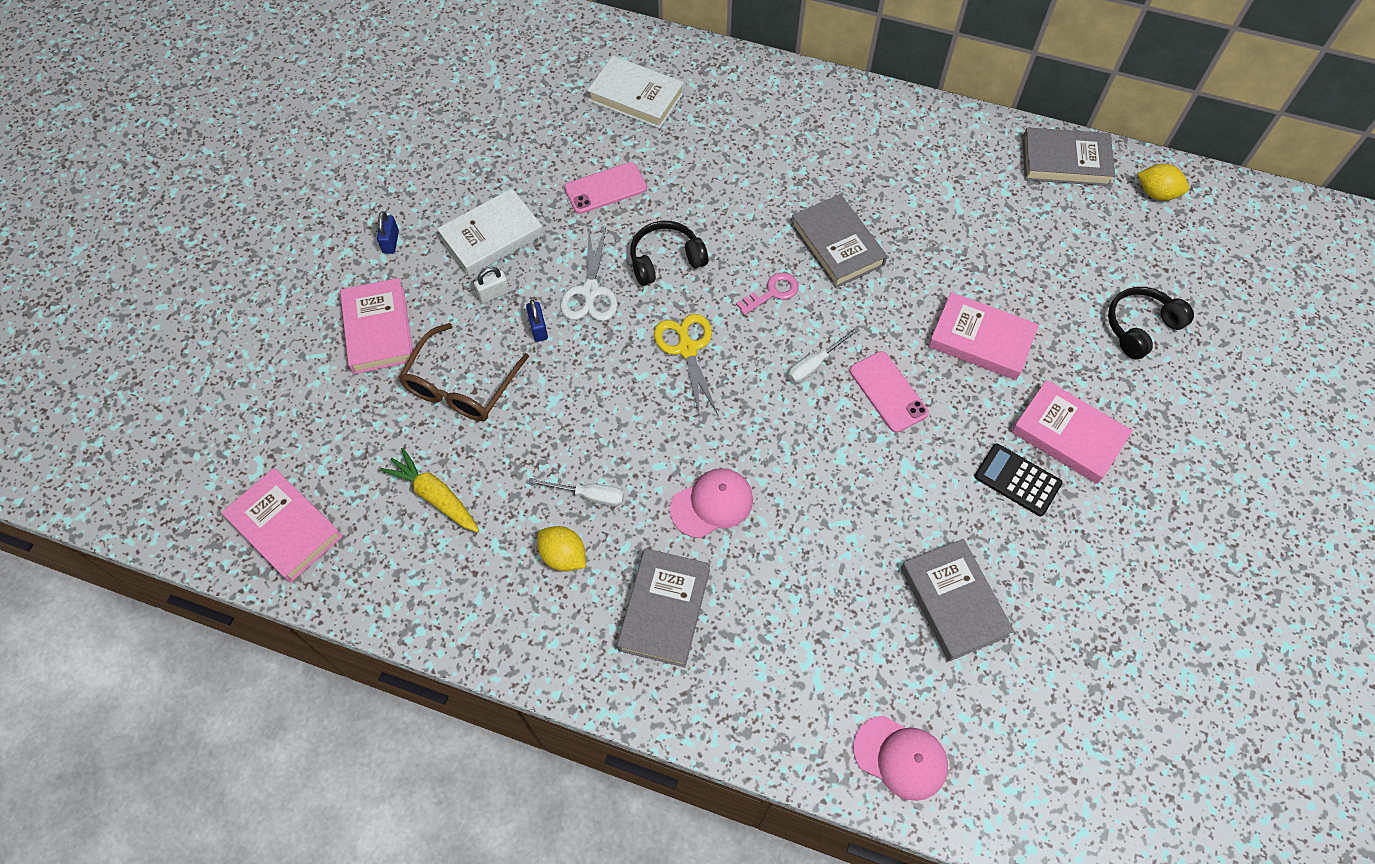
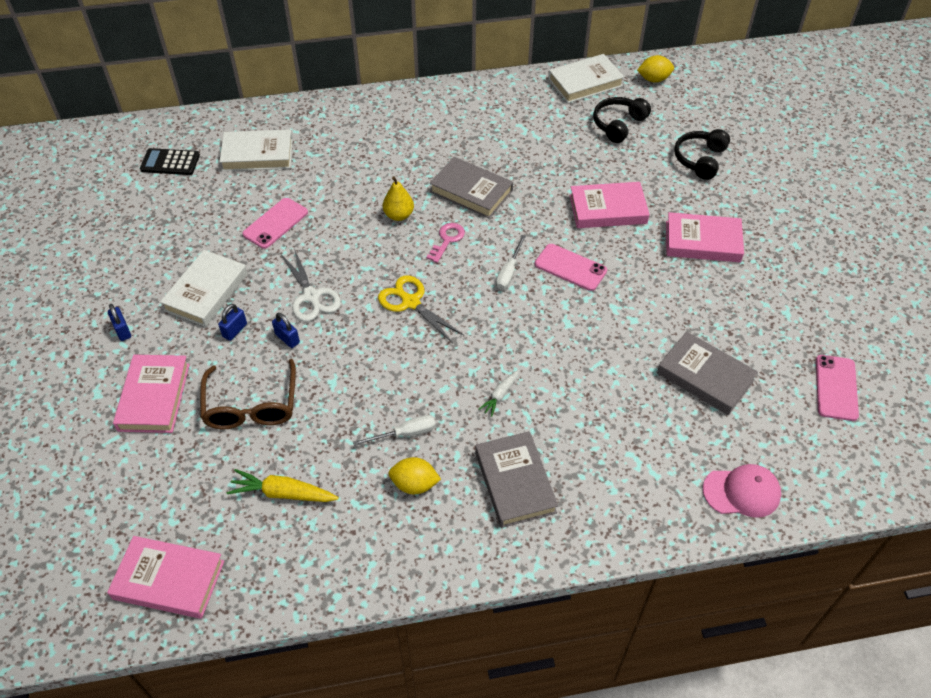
camera: 30 degrees left, 10 degrees down
pink book [340,278,413,374] -> pink book turned 45 degrees clockwise [113,355,190,433]
white padlock [474,267,510,303] -> blue padlock [218,304,247,341]
black headphones [630,221,708,286] -> black headphones moved to [593,97,651,143]
pink cap [670,468,753,538] -> white carrot [478,370,519,417]
black calculator [974,443,1062,516] -> black calculator moved to [140,148,200,175]
grey book [1022,127,1115,186] -> white book [548,54,624,103]
none -> yellow pear [383,176,414,221]
none -> pink phone [816,355,859,421]

